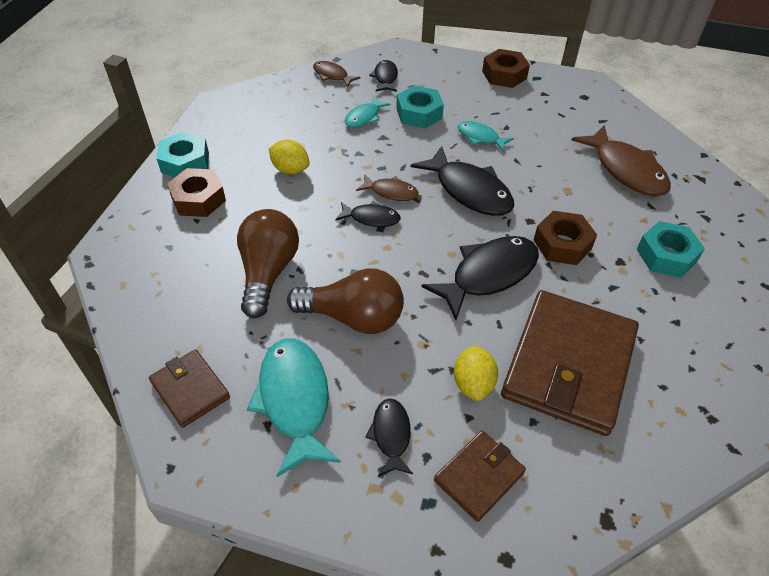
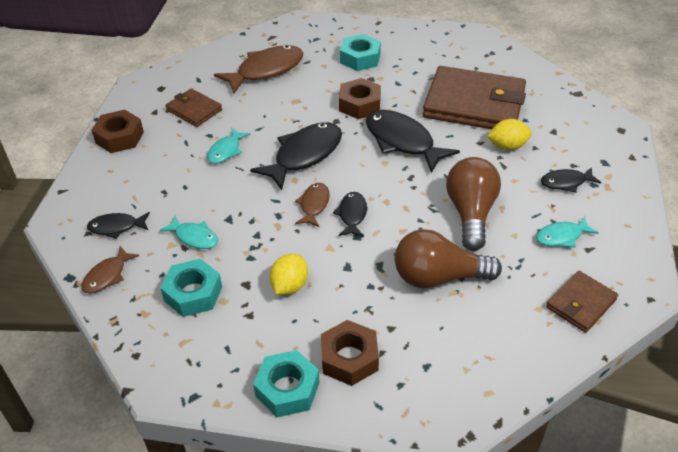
camera: 95 degrees left, 5 degrees down
turquoise fish [247,338,341,477] -> turquoise fish [536,216,598,248], size x0.54
turquoise nut [396,85,444,129] -> turquoise nut moved to [160,259,222,317]
brown wallet [434,431,526,522] -> brown wallet moved to [165,88,222,127]

